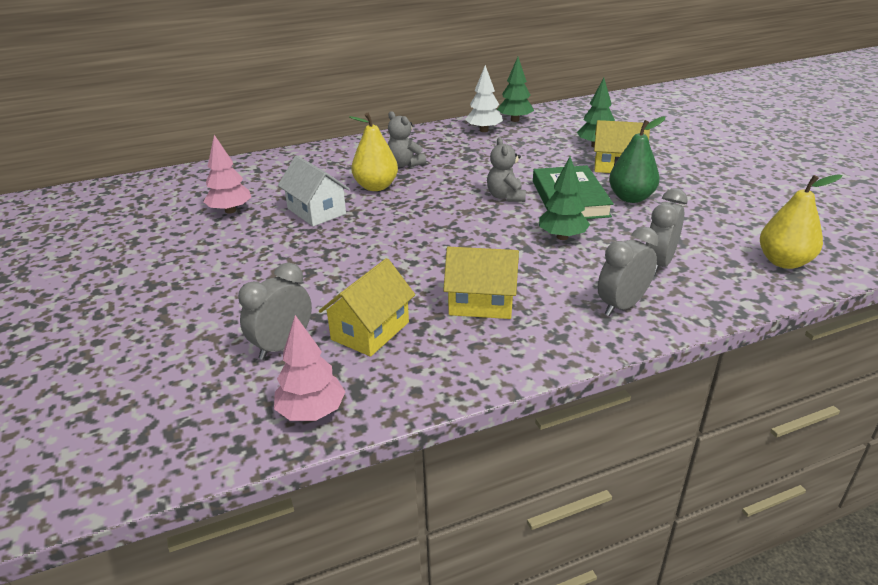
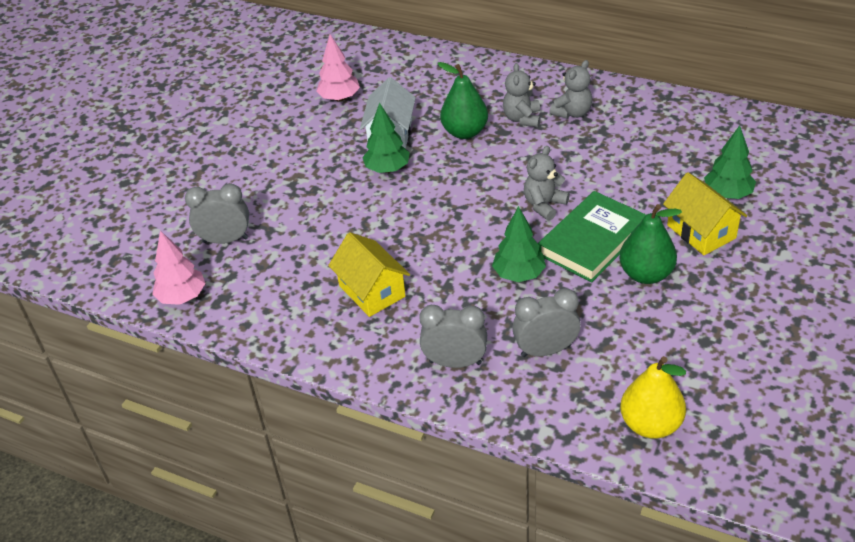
camera: 50 degrees right, 10 degrees up
yellow house [319,258,415,357] -> none
yellow pear [349,113,398,191] -> green pear [437,62,488,139]
white tree [465,65,503,132] -> none
green tree [497,57,534,122] -> green tree moved to [362,103,410,173]
none -> grey teddy bear [549,60,592,119]

